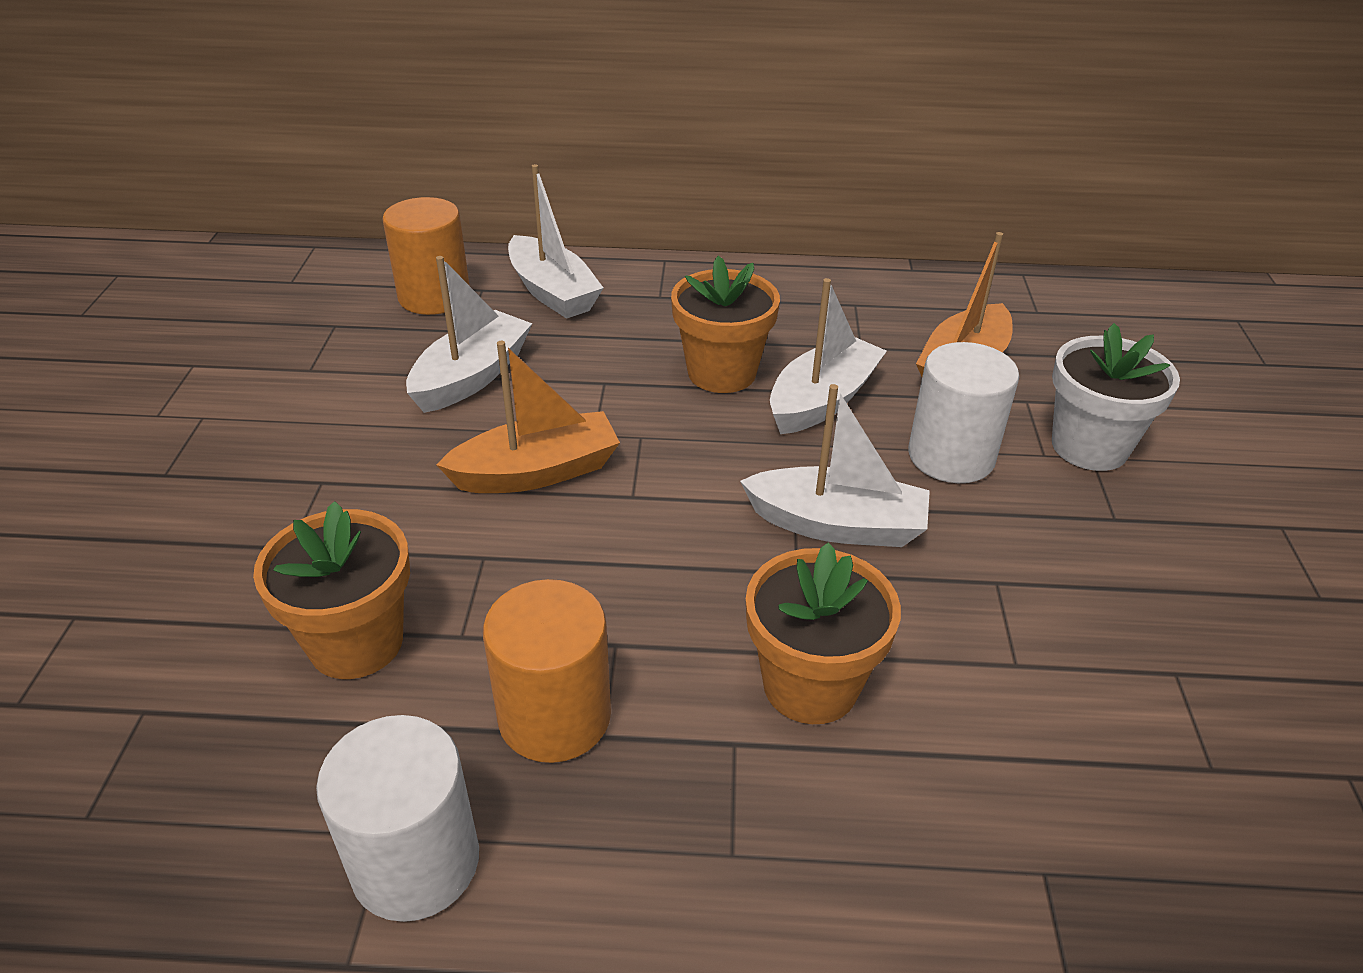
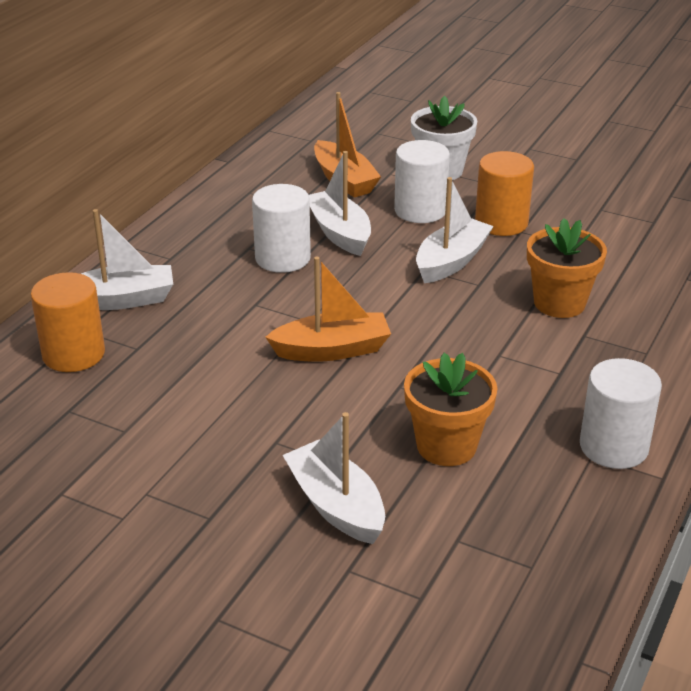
camera: 65 degrees left, 5 degrees down
white boat [406,256,532,413] -> white boat moved to [283,412,385,544]
orange boat [436,341,620,493] -> orange boat turned 75 degrees clockwise [265,256,391,362]
orange cylinder [483,579,611,763] -> orange cylinder moved to [475,151,534,236]
orange flower pot [671,256,780,393] -> white cylinder [252,184,311,273]

